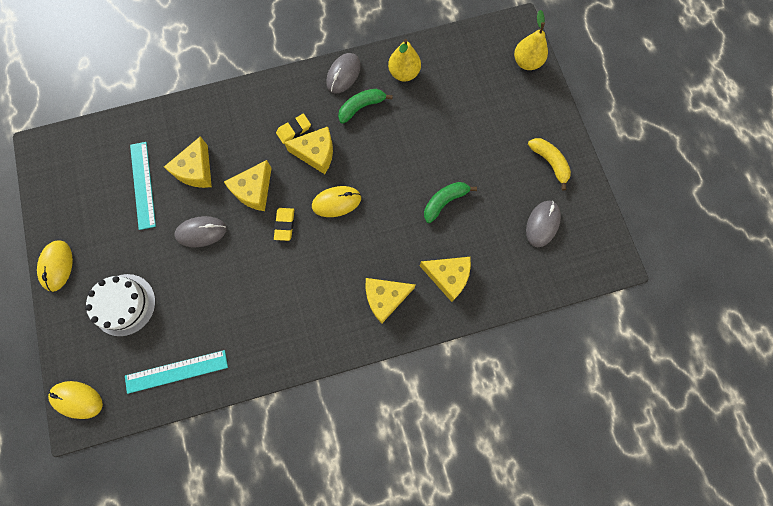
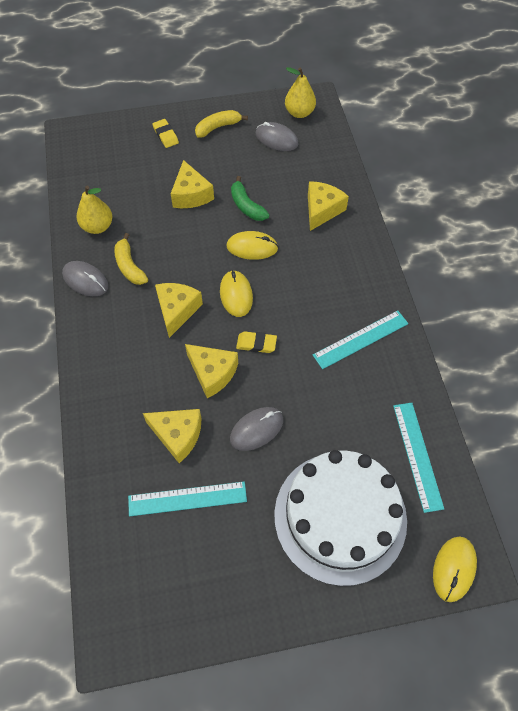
camera: 85 degrees left, 15 degrees down
yellow mouse [37,240,73,292] -> yellow mouse moved to [226,231,278,260]
white cake [85,274,156,336] -> white cake [274,450,407,586], size x1.75
grey mouse [174,216,227,247] -> grey mouse turned 60 degrees clockwise [230,407,283,451]
yellow eraser [276,114,311,144] -> yellow eraser moved to [152,119,179,148]
green banana [338,89,393,124] -> yellow banana [114,233,148,285]
yellow cheese [365,278,415,324] -> yellow cheese moved to [171,160,214,208]
yellow pear [514,10,548,70] -> yellow pear moved to [285,67,316,118]
none -> turquoise ruler [313,310,409,369]

